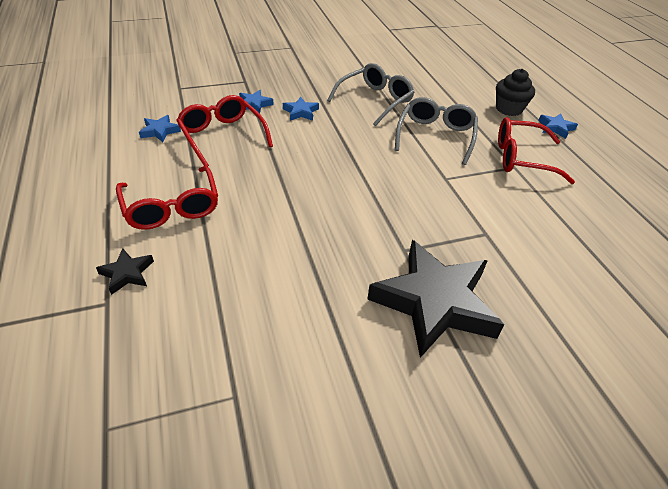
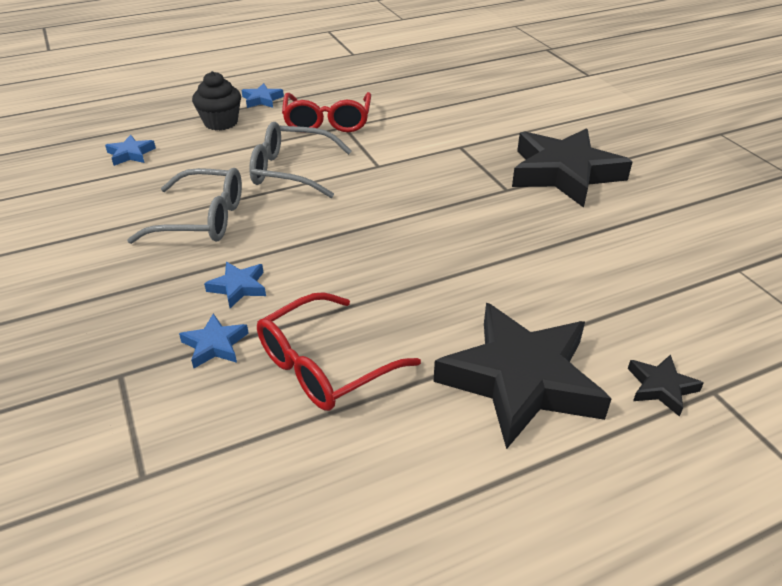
camera: 95 degrees left, 5 degrees down
red glasses [116,166,218,230] -> black star [433,303,612,449]
blue star [139,115,181,142] -> blue star moved to [105,135,156,166]
grey glasses [327,63,414,126] -> grey glasses turned 150 degrees clockwise [127,168,242,244]

